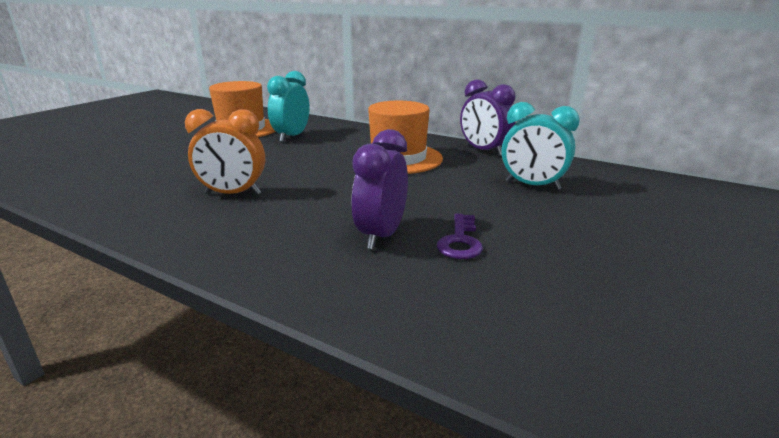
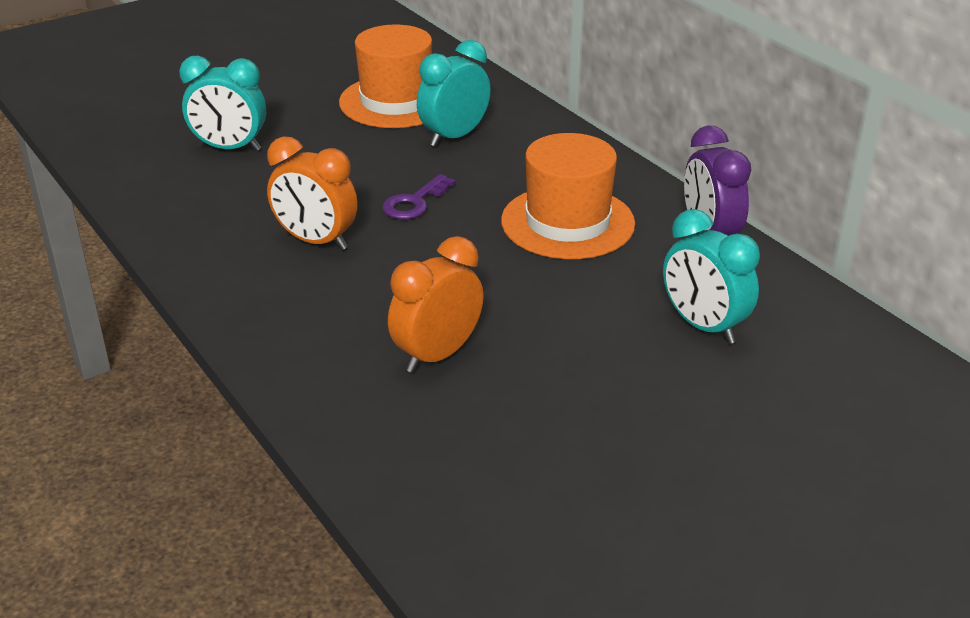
camera: 25 degrees right, 10 degrees up
purple clock [351,129,408,250] -> orange clock [388,236,484,373]
purple key [437,214,483,259] -> purple key moved to [382,174,456,219]
none -> turquoise clock [179,56,266,151]

